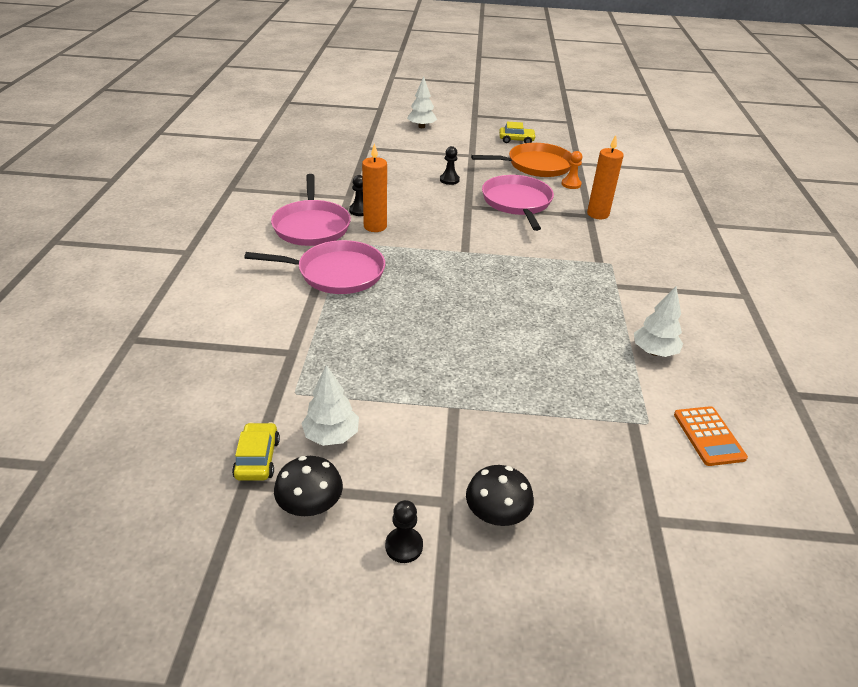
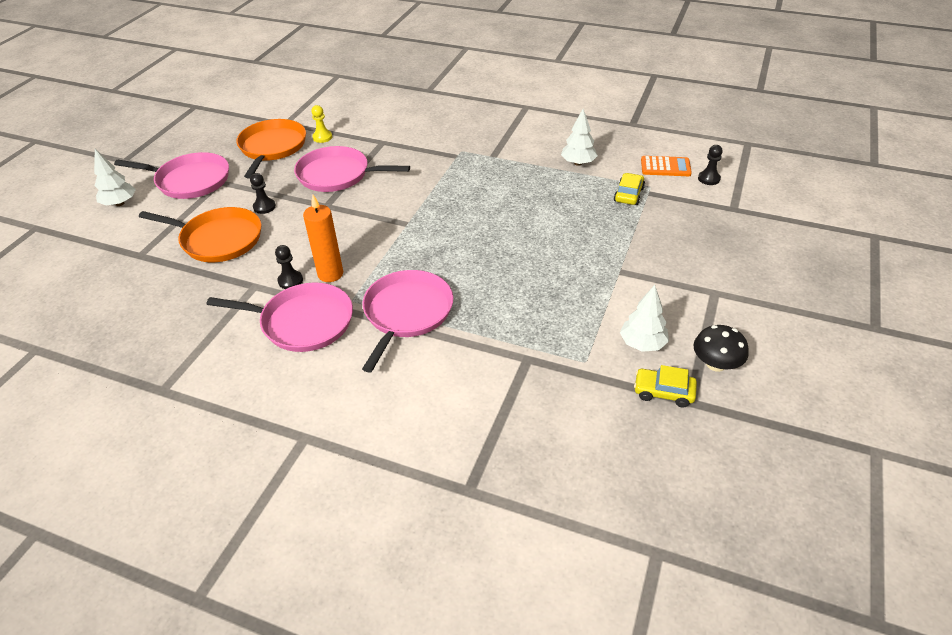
camera: 70 degrees left, 5 degrees up
black pawn [385,500,423,563] -> black pawn moved to [698,145,723,185]
black mushroom [466,465,534,526] -> none
yellow car [499,122,536,143] -> yellow car moved to [614,173,645,205]
orange pawn [561,151,582,189] -> yellow pawn [311,105,332,143]
orange candle [587,135,624,219] -> none
none -> pink pan [114,152,229,199]
none -> orange pan [139,207,261,262]

